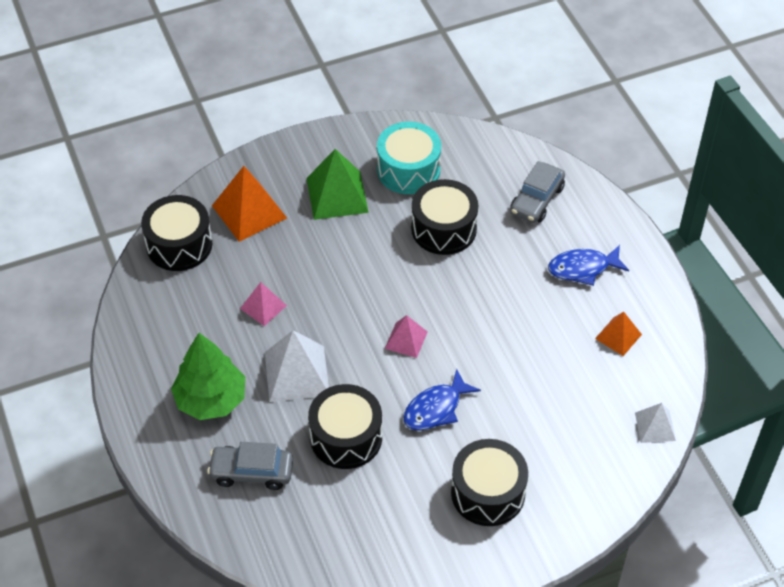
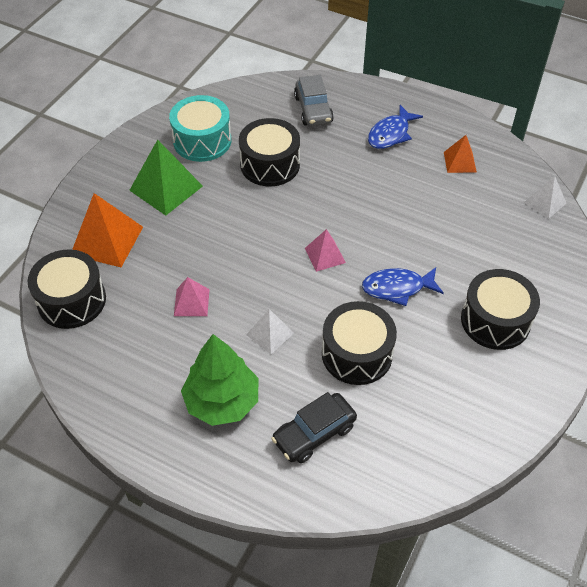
camera: 40 degrees left, 0 degrees up
grey car [207,442,293,490] -> black car [271,392,357,463]
white pyramid [265,330,329,402] -> white pyramid [246,309,294,354], size x0.57
blue fish [404,369,481,430] -> blue fish turned 75 degrees clockwise [362,267,444,306]

